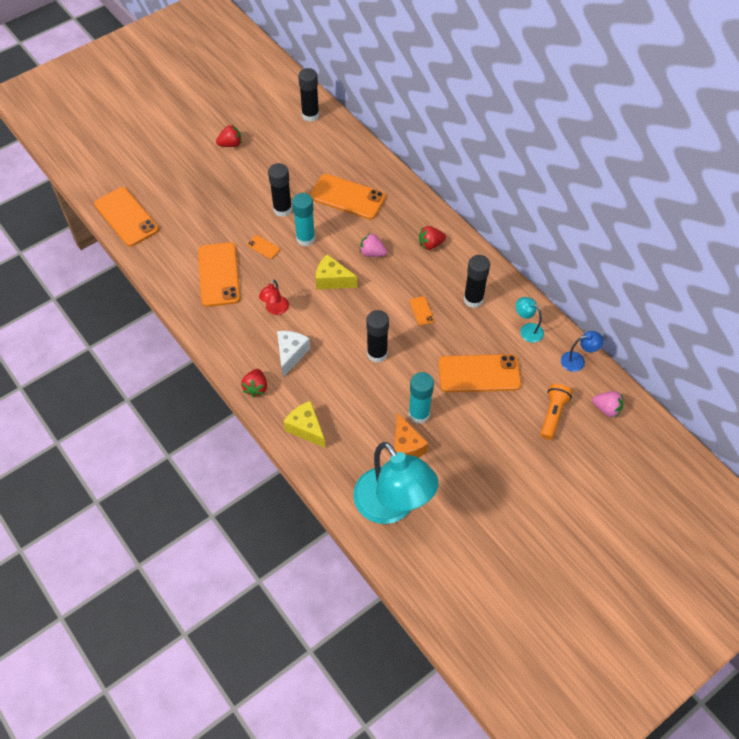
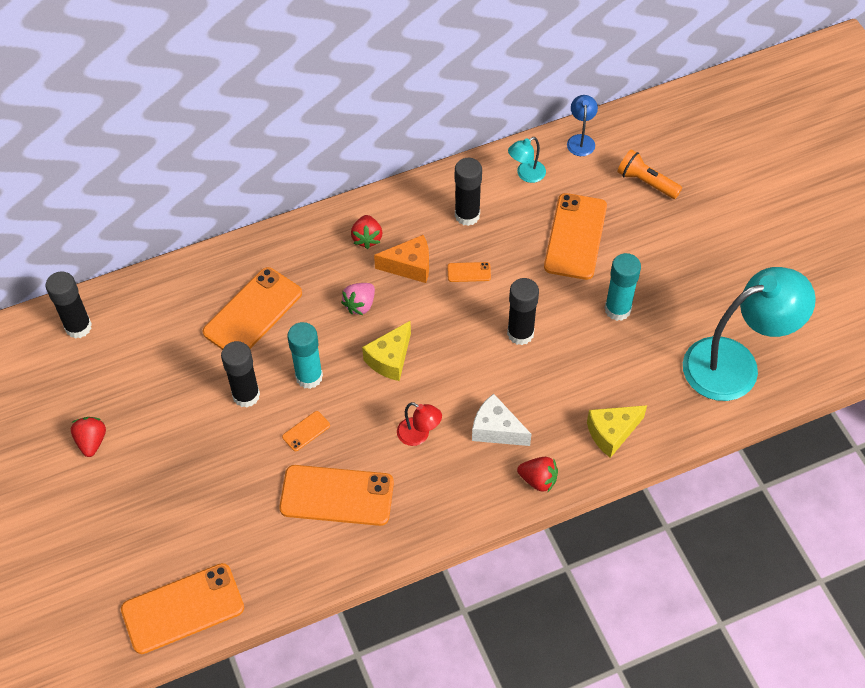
camera: 75 degrees left, 0 degrees up
orange cheese [394,413,428,458] -> orange cheese moved to [374,235,429,283]
pink strawberry [592,391,623,418] -> none

